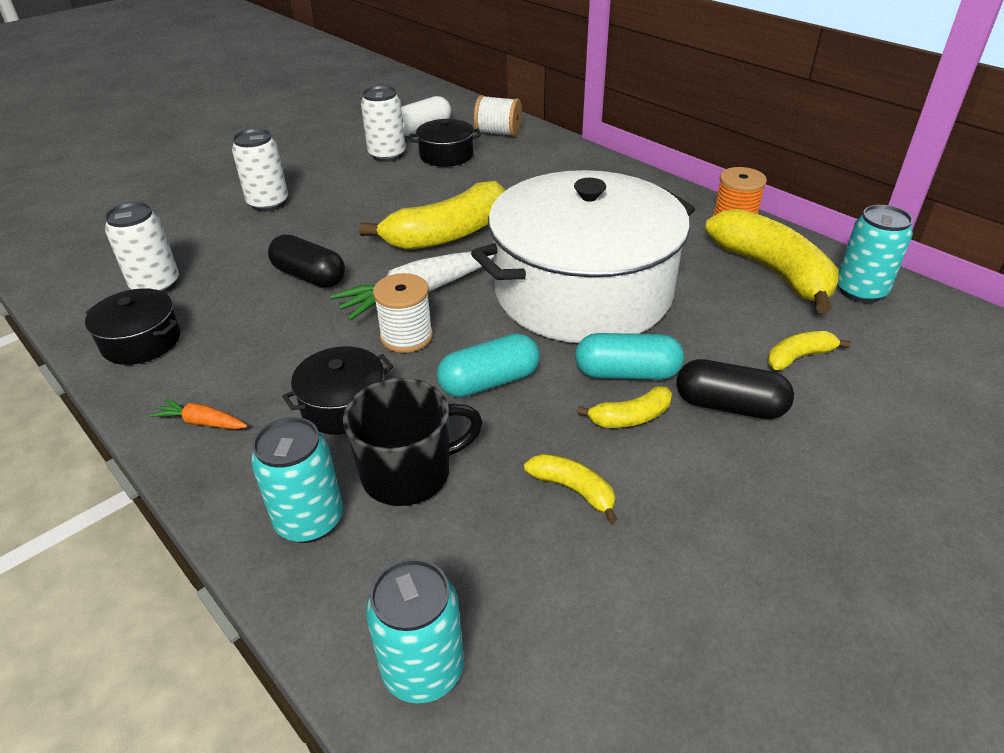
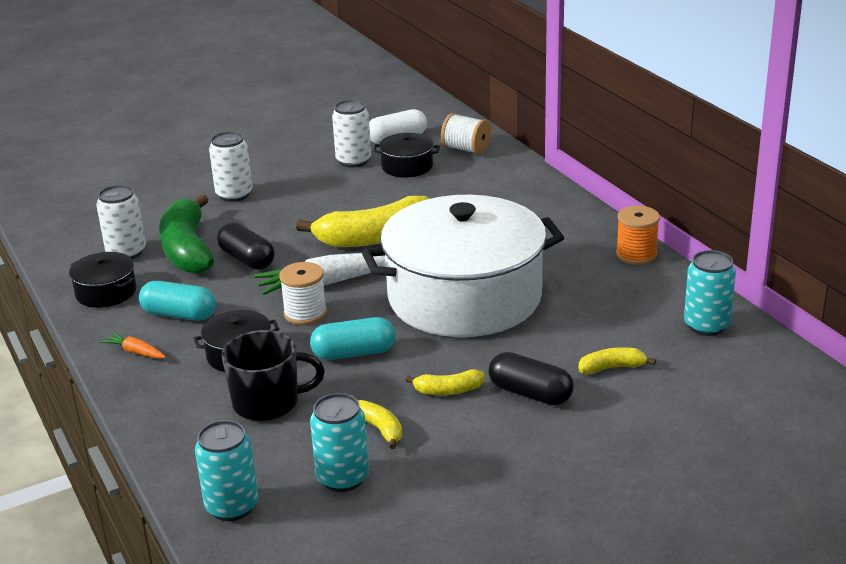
camera: 15 degrees right, 10 degrees down
turquoise can [251,417,343,543] -> turquoise can moved to [310,393,369,492]
turquoise capsule [575,333,684,380] -> turquoise capsule moved to [139,281,216,321]
yellow banana [705,209,839,313] -> none
none -> green banana [159,194,214,274]

